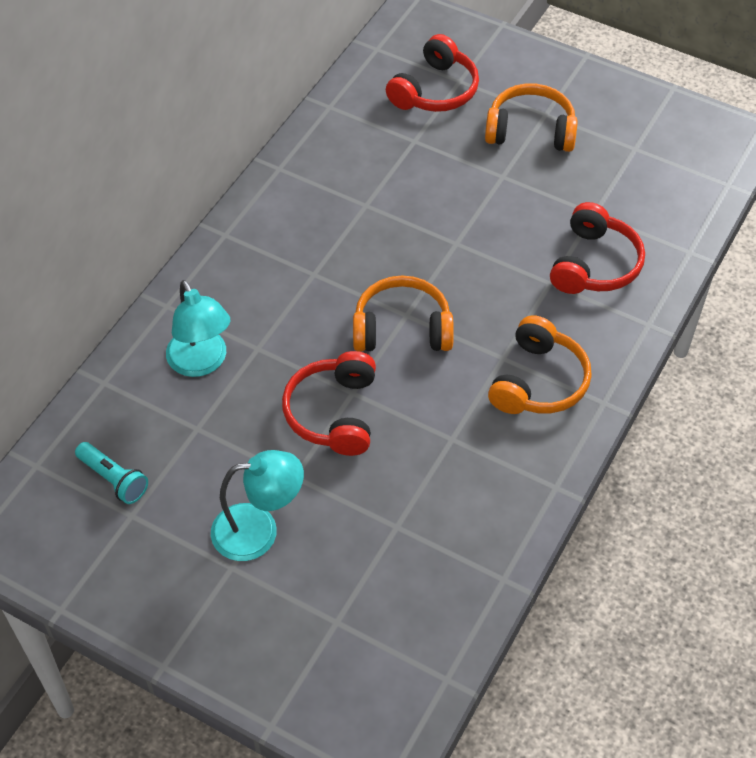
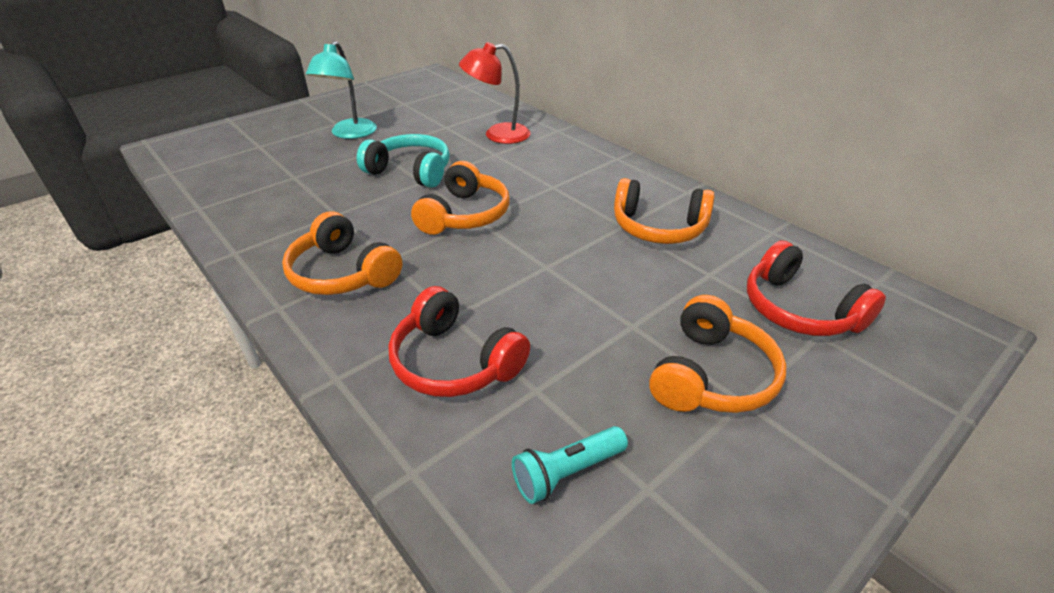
camera: 110 degrees right, 15 degrees down
turquoise flashlight [75,442,148,504] -> turquoise flashlight moved to [512,426,628,504]
turquoise lamp [166,280,230,377] -> red lamp [459,42,530,144]
red headphones [282,351,376,456] -> turquoise headphones [357,134,450,188]
none -> orange headphones [614,178,715,244]

